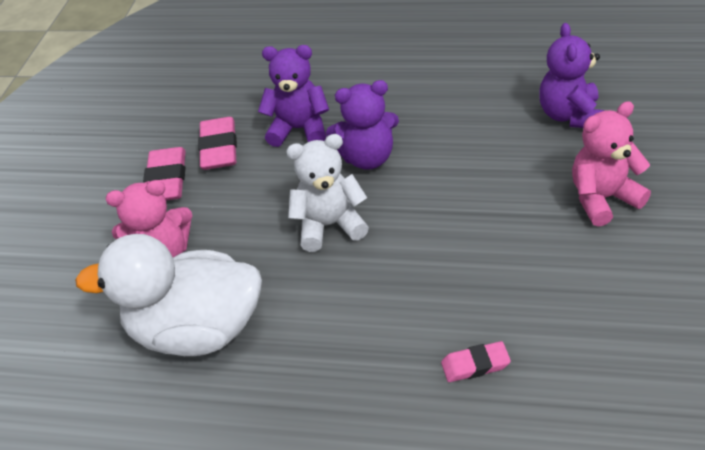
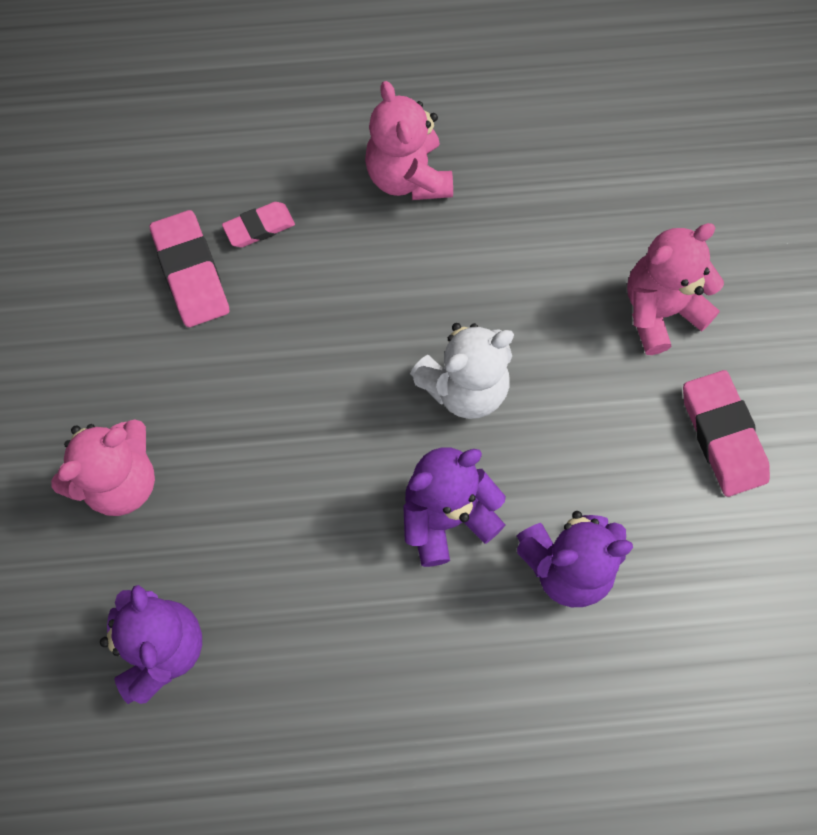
camera: 160 degrees right, 25 degrees up
white duck [75,234,262,356] -> none
pink eraser [198,117,237,170] -> pink eraser moved to [150,210,229,327]
none -> pink teddy bear [365,81,453,200]

